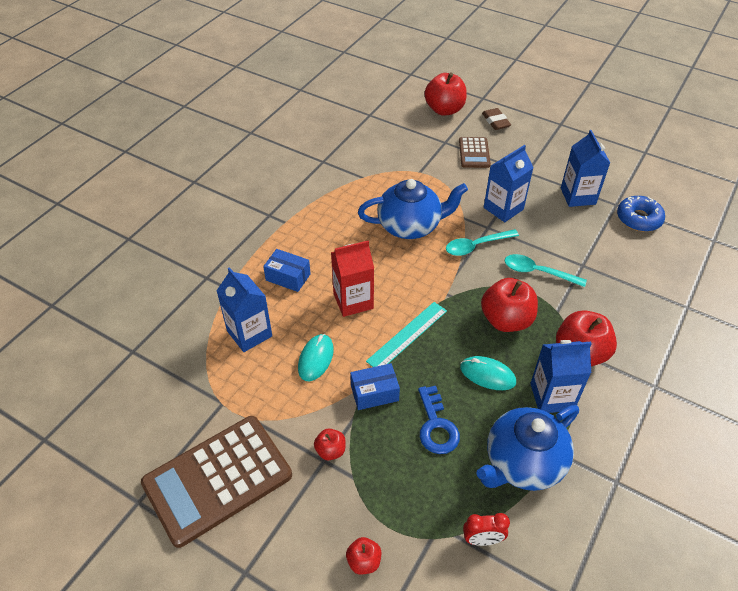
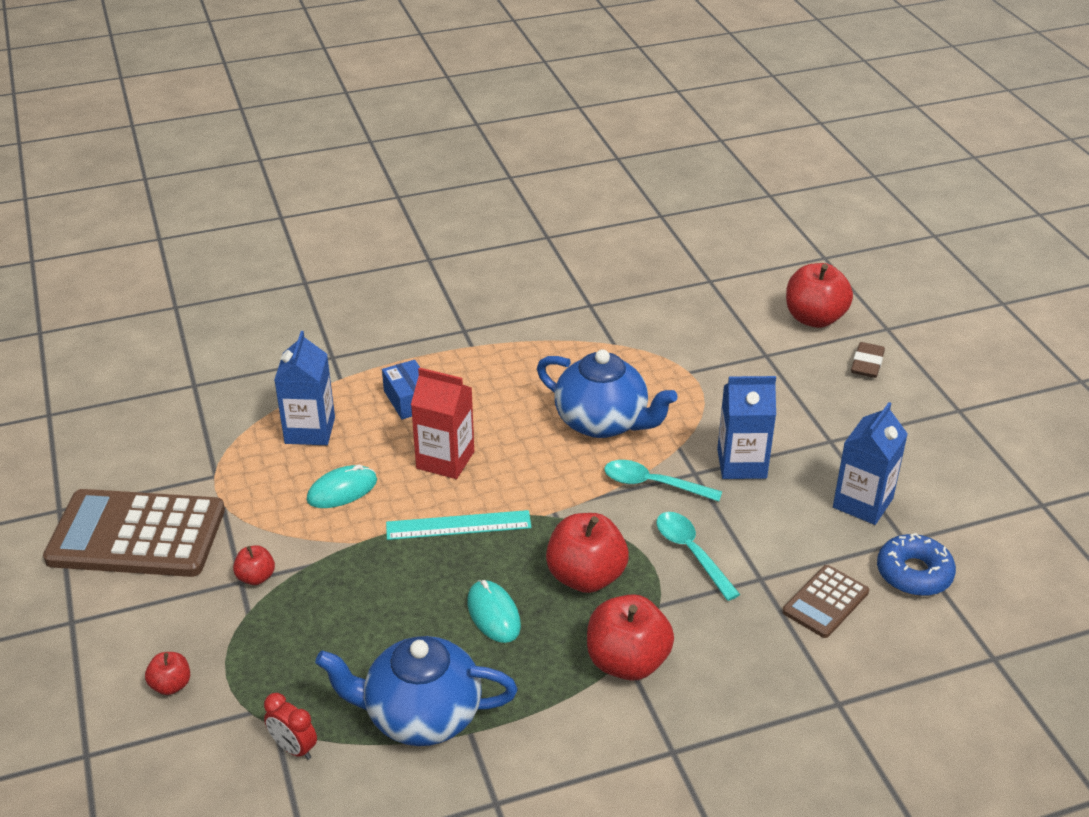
camera: 40 degrees right, 10 degrees down
blue box [350,363,400,410] -> none
blue key [418,386,460,454] -> none
brown calculator [459,137,491,168] -> brown calculator moved to [782,565,869,638]
blue carton [530,340,592,413] -> none

